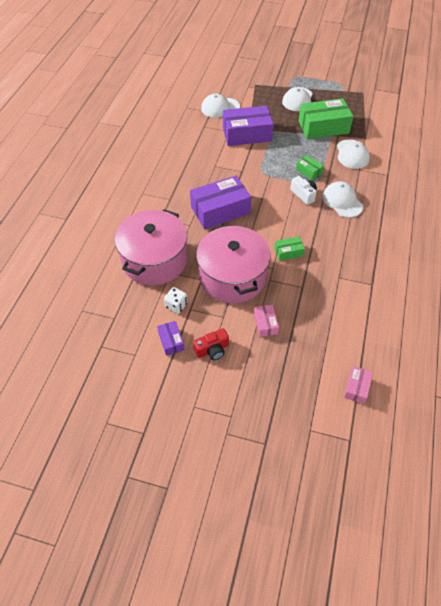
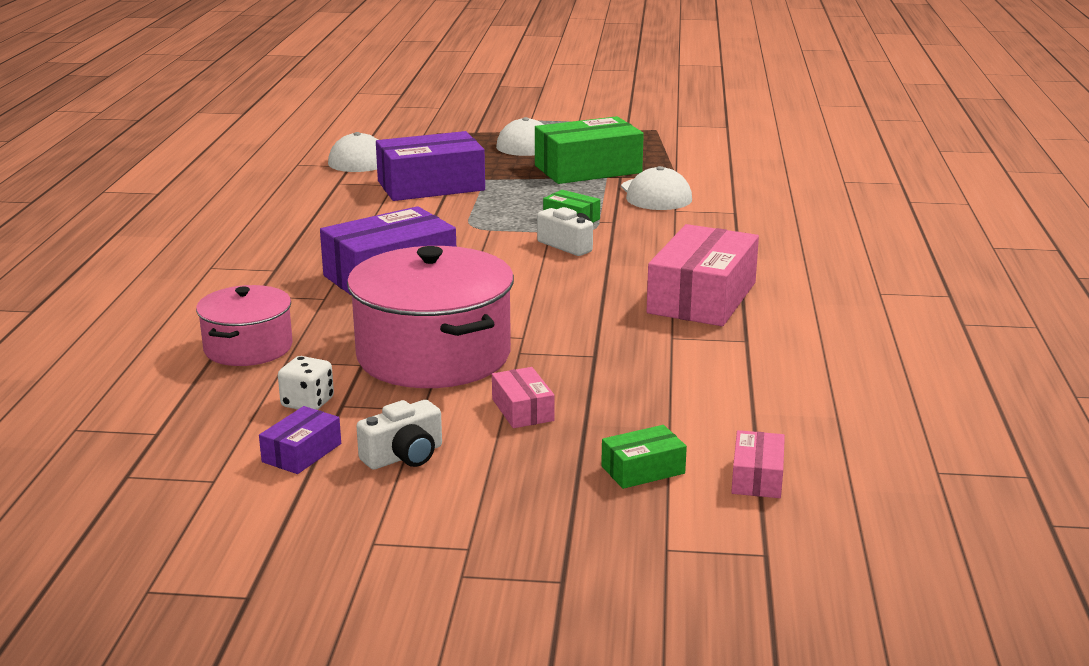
camera: 10 degrees left, 30 degrees down
pink pot [115,209,187,285] -> pink pot [196,285,293,366], size x0.58
purple box [157,321,185,356] -> purple box turned 60 degrees clockwise [259,406,341,474]
red camera [193,328,229,360] -> white camera [356,400,442,470]
green box [274,237,305,261] -> green box moved to [601,425,687,489]
white cap [322,181,363,218] -> none
none -> pink box [646,224,759,326]

